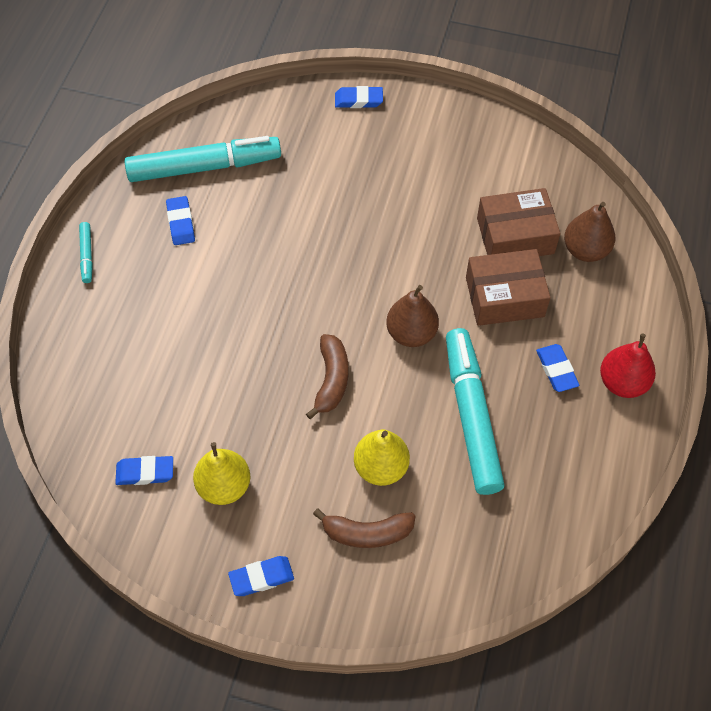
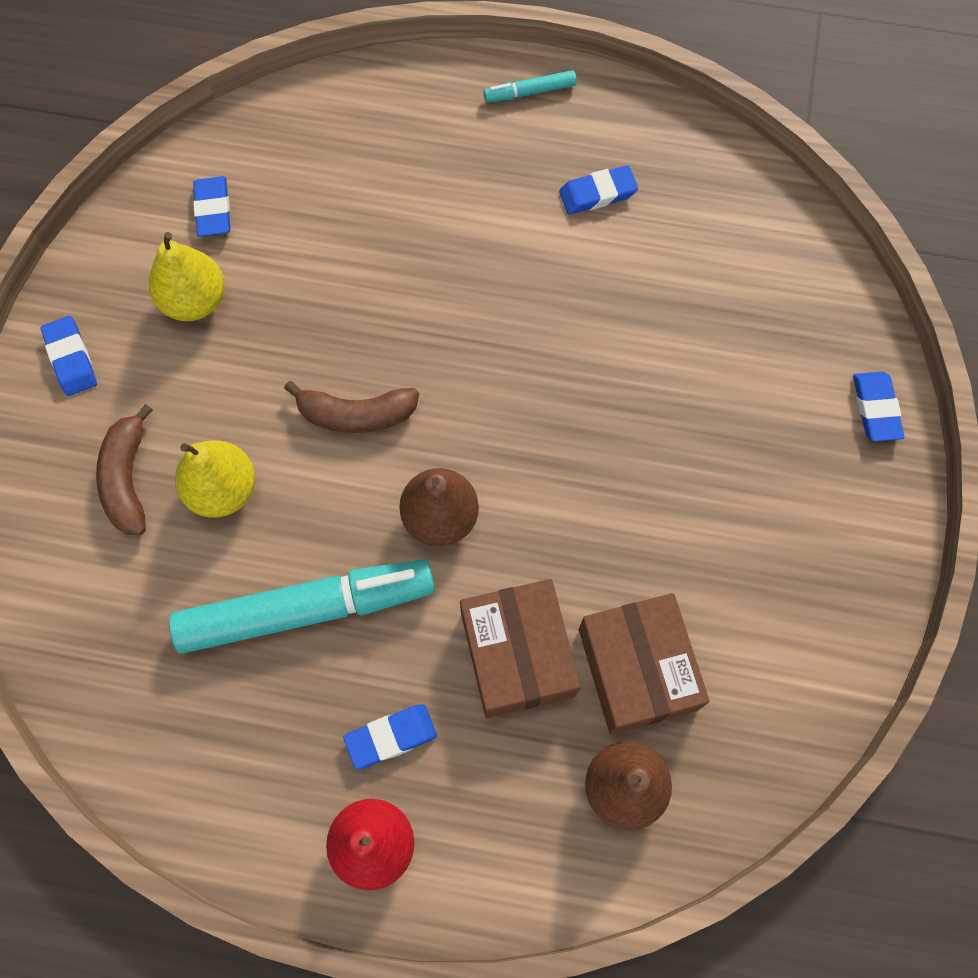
camera: 85 degrees right, 10 degrees up
turquoise marker [125,136,281,182] -> none

